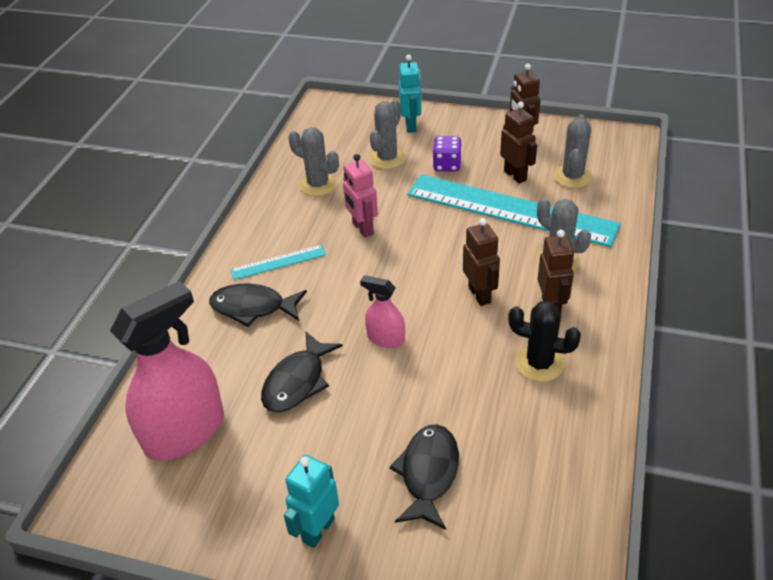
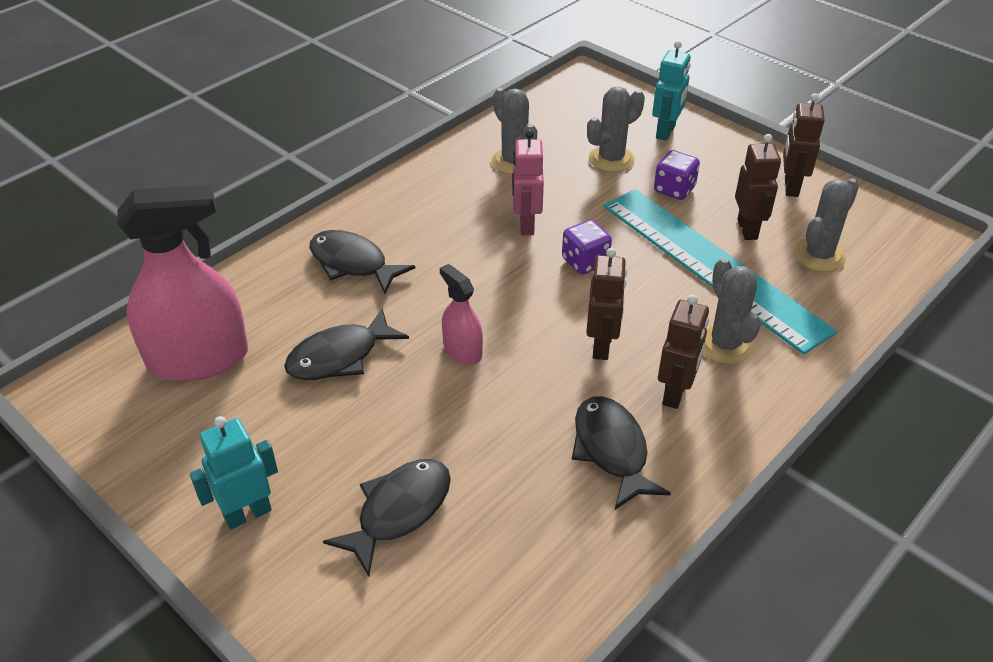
camera: 25 degrees right, 0 degrees up
turquoise ruler [230,245,326,280] -> none
black cactus [508,301,581,382] -> black fish [572,396,671,510]
none -> purple dice [562,220,612,274]

